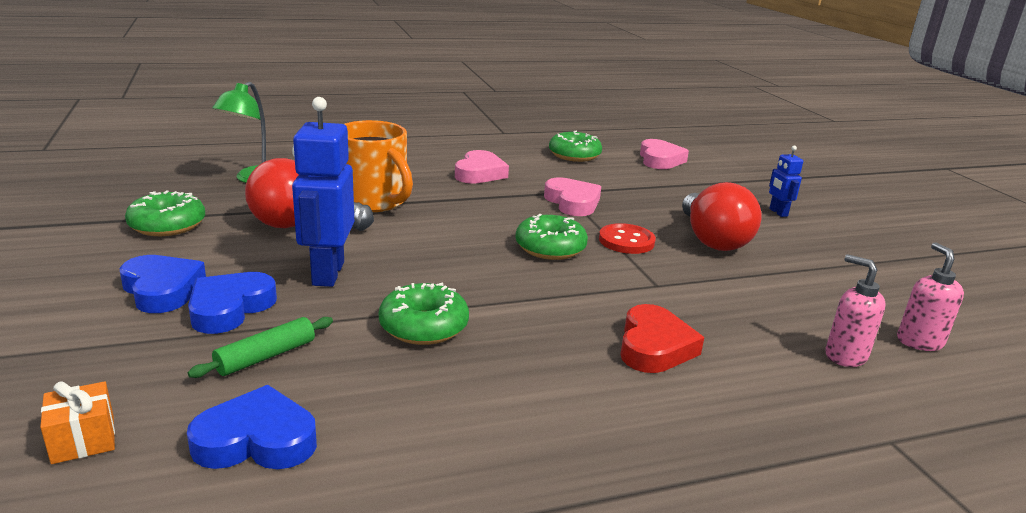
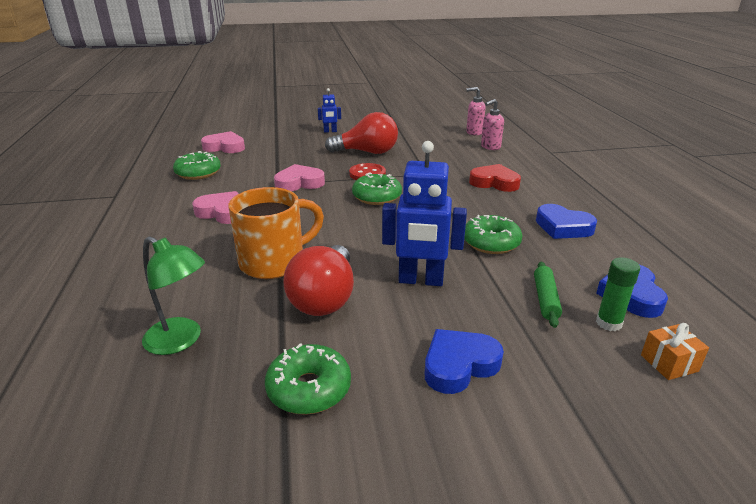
camera: 80 degrees left, 5 degrees up
blue heart [188,272,277,334] -> blue heart moved to [536,204,597,239]
green rolling pin [188,317,333,378] -> green rolling pin turned 45 degrees clockwise [534,261,562,328]
none -> green glue stick [596,257,640,331]

